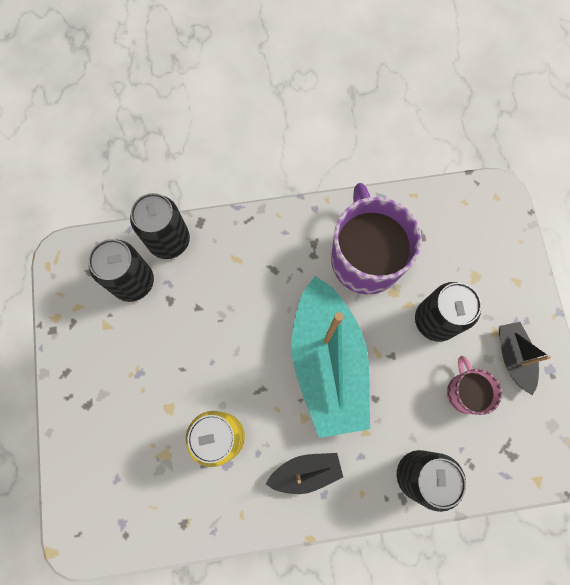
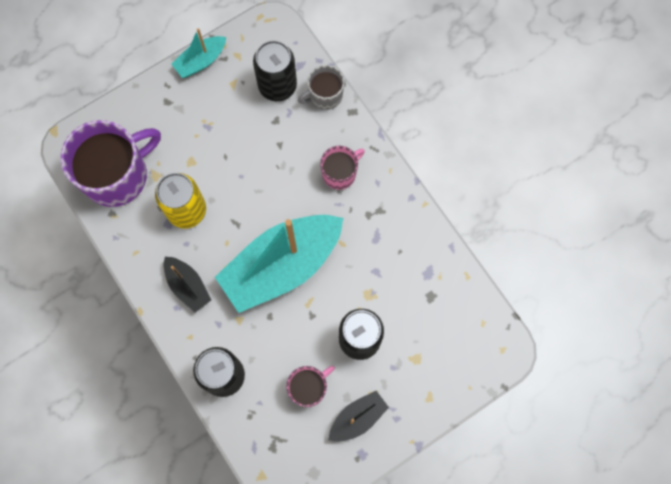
camera: 65 degrees right, 0 degrees up
black can [130,193,190,259] -> grey mug [298,65,344,110]
purple mug [331,183,422,294] -> purple mug moved to [60,120,161,207]
none -> turquoise boat [171,28,226,78]
none -> pink mug [320,146,365,190]

